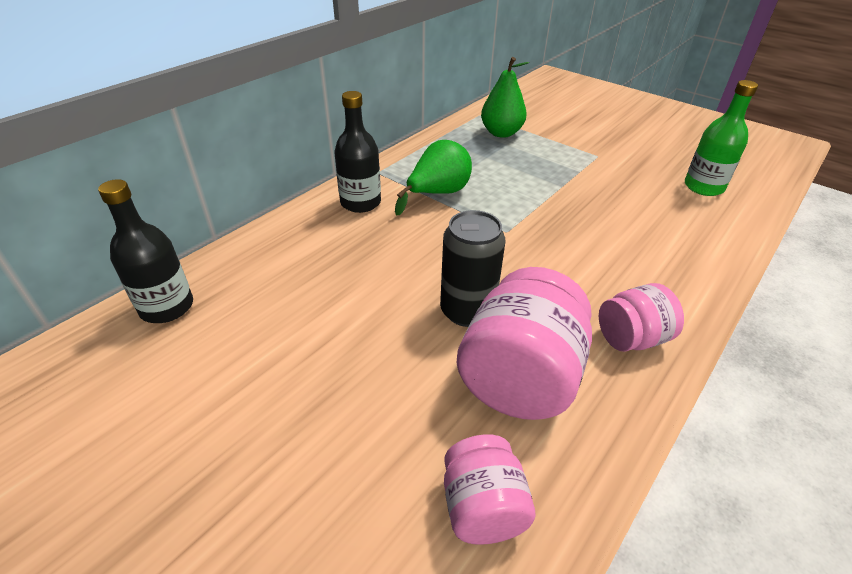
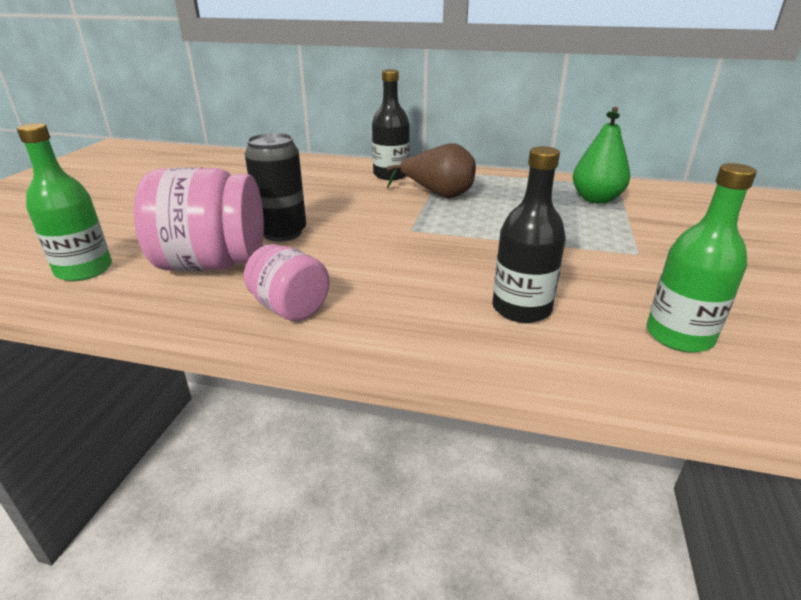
camera: 65 degrees right, 10 degrees down
black bottle [98,179,193,323] -> black bottle moved to [492,146,566,323]
green pear [395,140,472,216] -> brown pear [387,143,476,198]
pink jar [444,434,536,545] -> green bottle [17,123,112,281]

